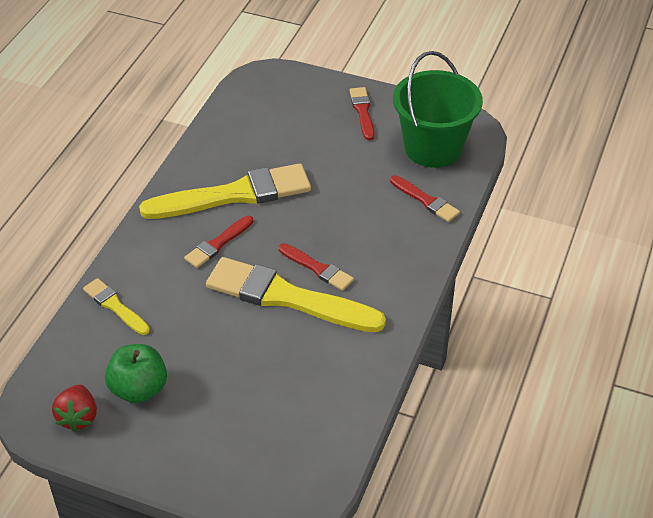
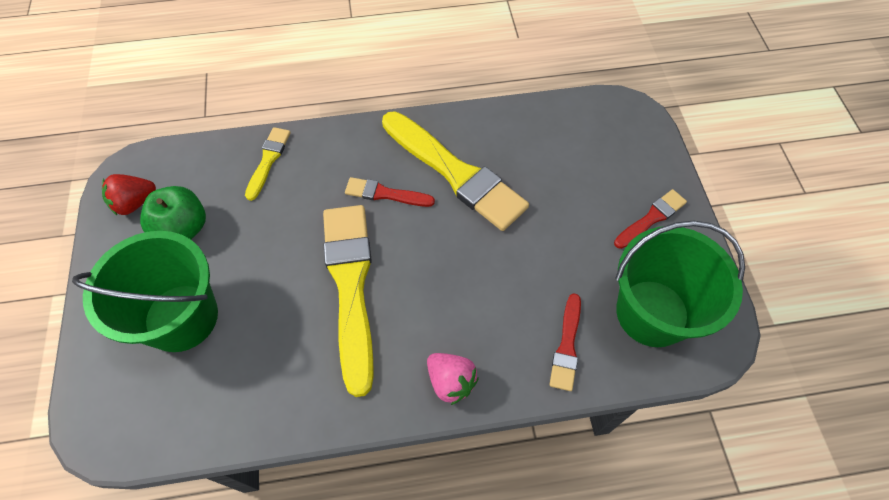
camera: 60 degrees right, 15 degrees up
red brush [279,243,354,291] -> none
none -> green bucket [72,231,218,352]
none -> pink strawberry [427,353,479,405]

